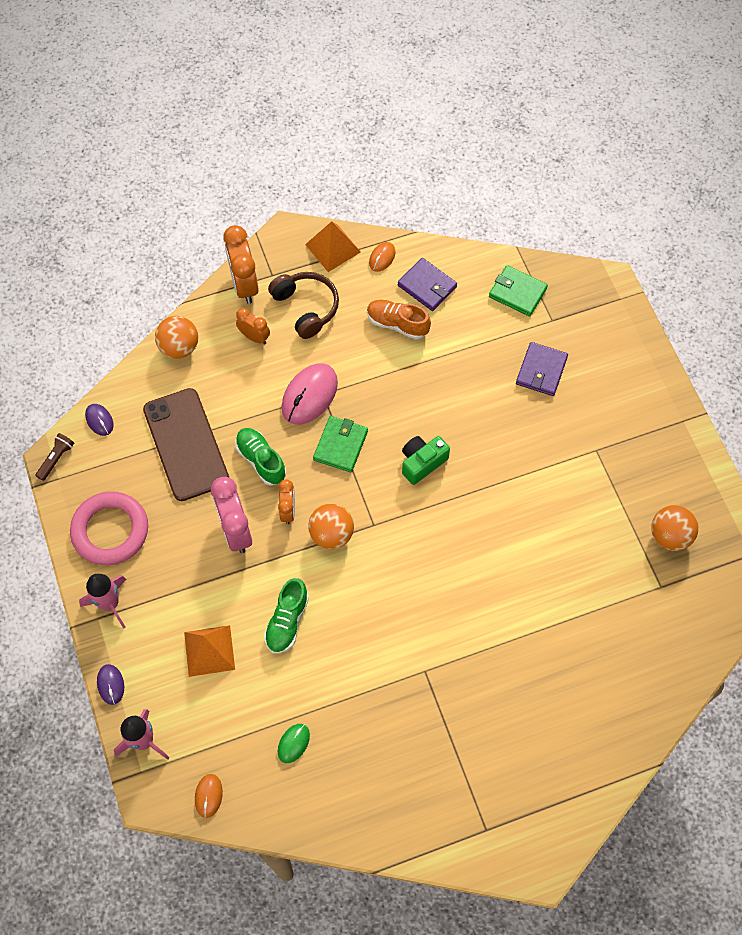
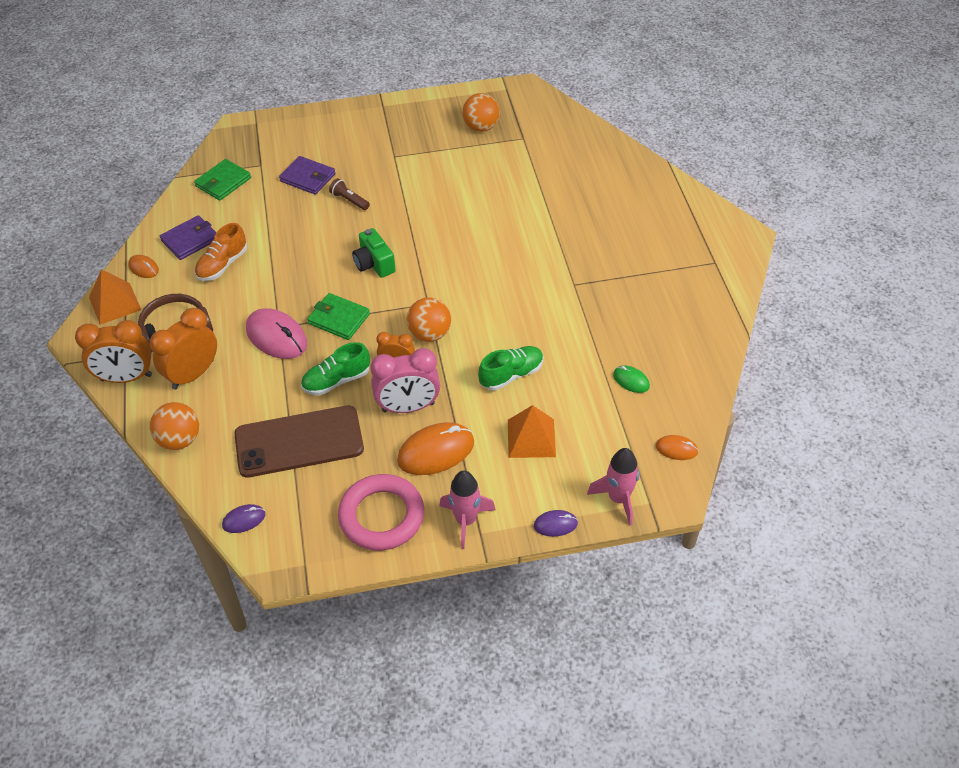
camera: 80 degrees left, 15 degrees down
brown flashlight [35,433,74,481] -> brown flashlight moved to [329,178,370,210]
orange clock [236,308,270,344] -> orange clock [150,308,217,390], size x1.73
green shoe [264,578,309,654] -> green shoe turned 60 degrees counterclockwise [478,346,544,390]
none -> orange mouse [397,422,474,475]

